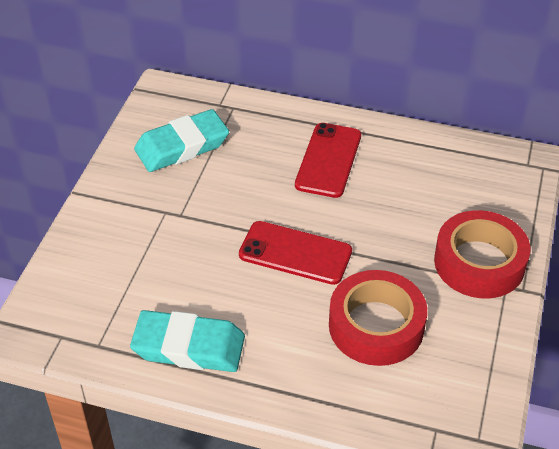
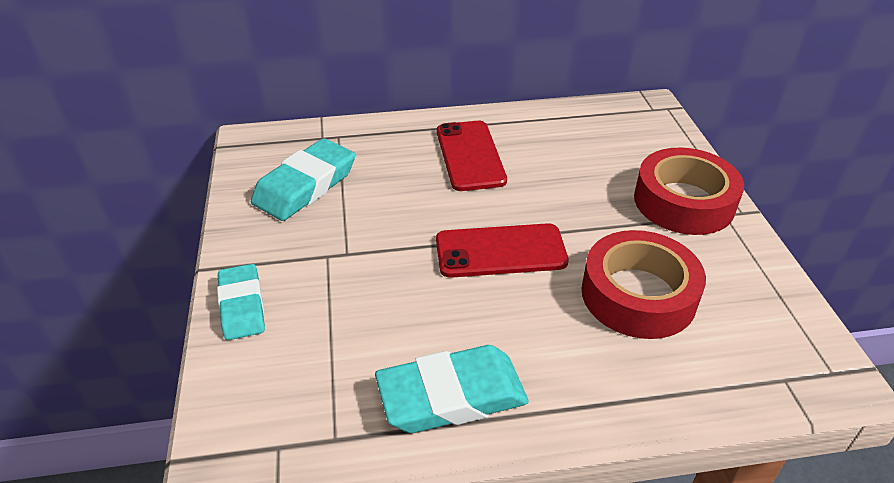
camera: 25 degrees left, 5 degrees down
none -> turquoise eraser [217,264,265,340]

